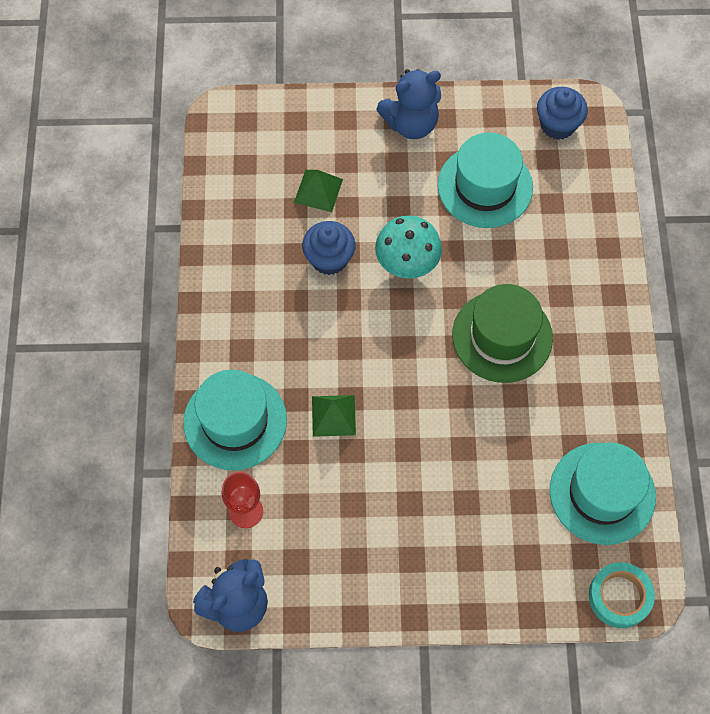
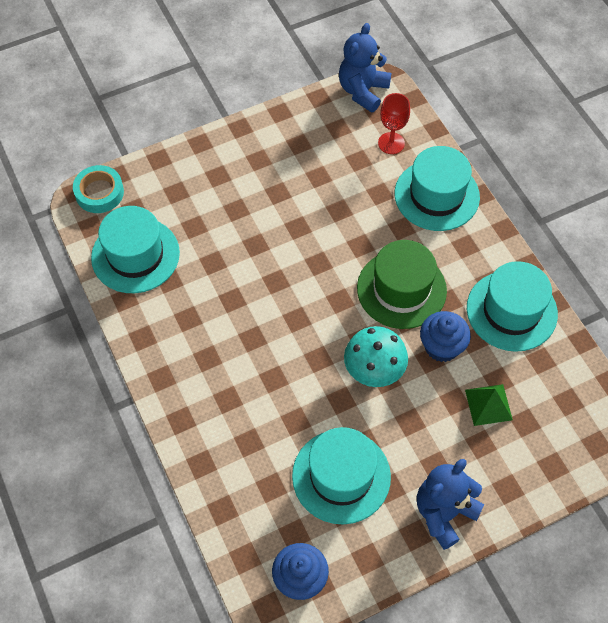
camera: 155 degrees right, 5 degrees down
green pyramid [312,395,356,437] -> none
green hat [452,284,553,383] -> green hat moved to [357,240,447,329]
none -> turquoise hat [467,261,558,352]

